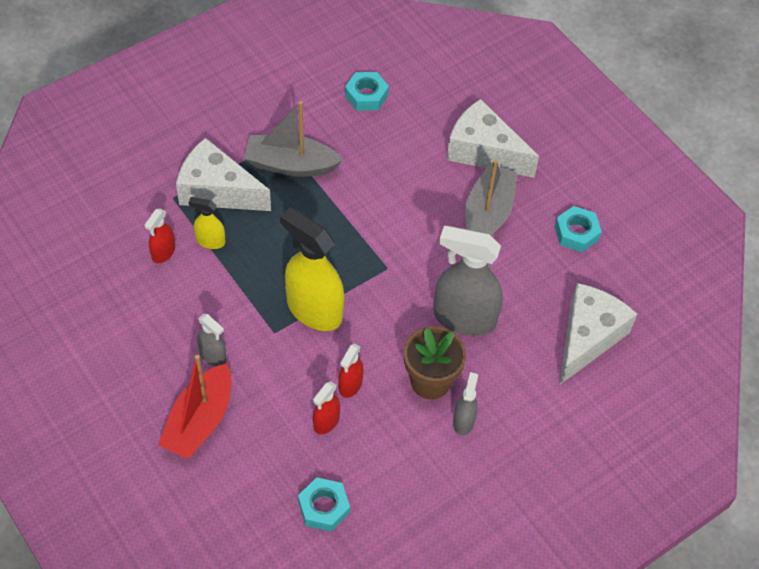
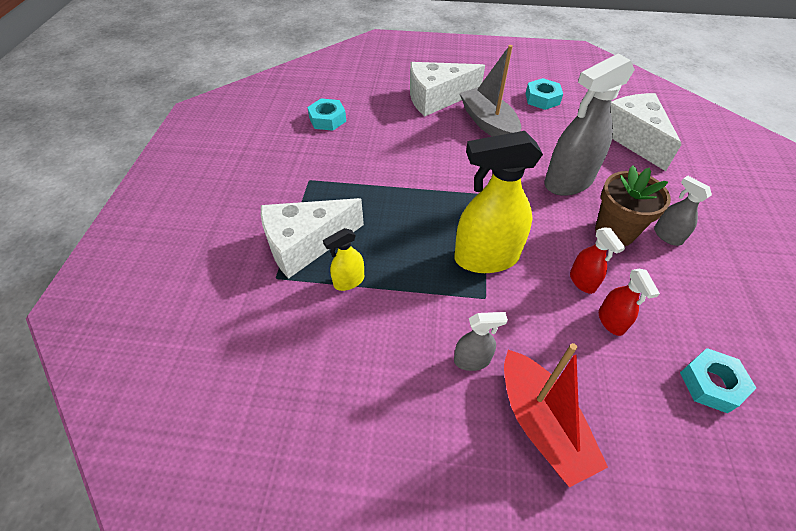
camera: 45 degrees left, 5 degrees down
red spray bottle [145,208,175,263] -> none
grey boat [244,101,343,177] -> none

